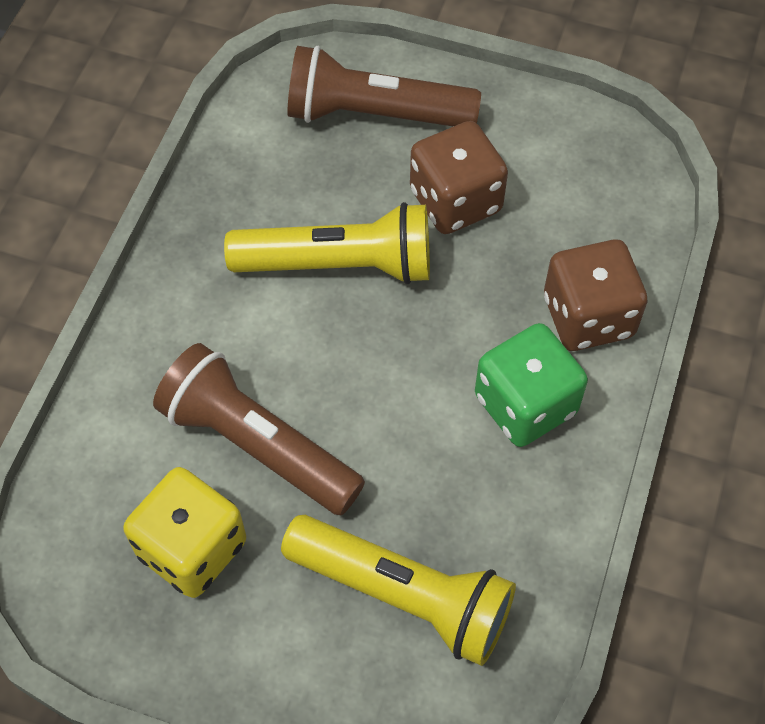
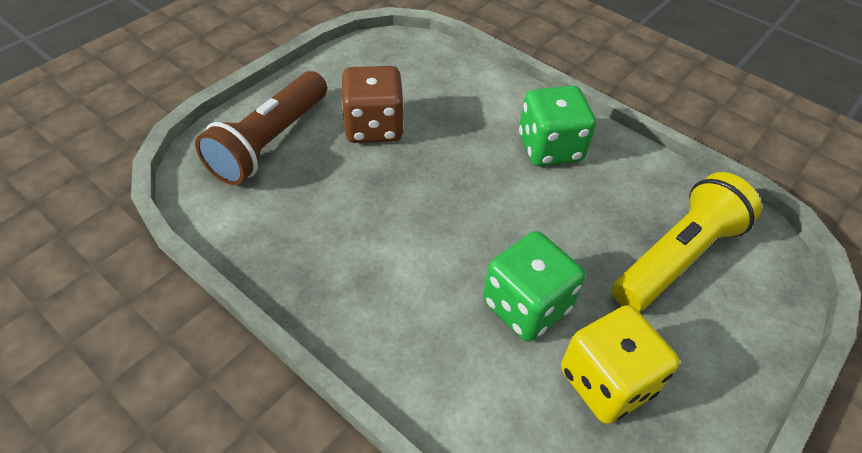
camera: 70 degrees left, 10 degrees down
brown flashlight [153,343,365,515] -> green dice [483,231,585,341]
yellow flashlight [224,202,430,284] -> none
brown dice [544,239,648,351] -> none

